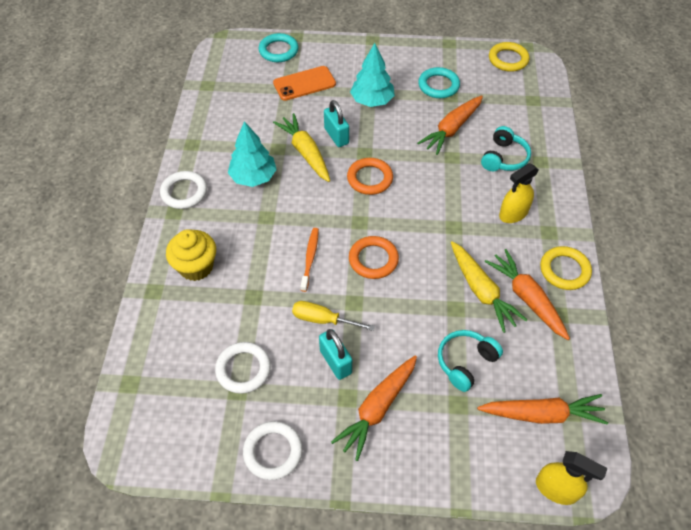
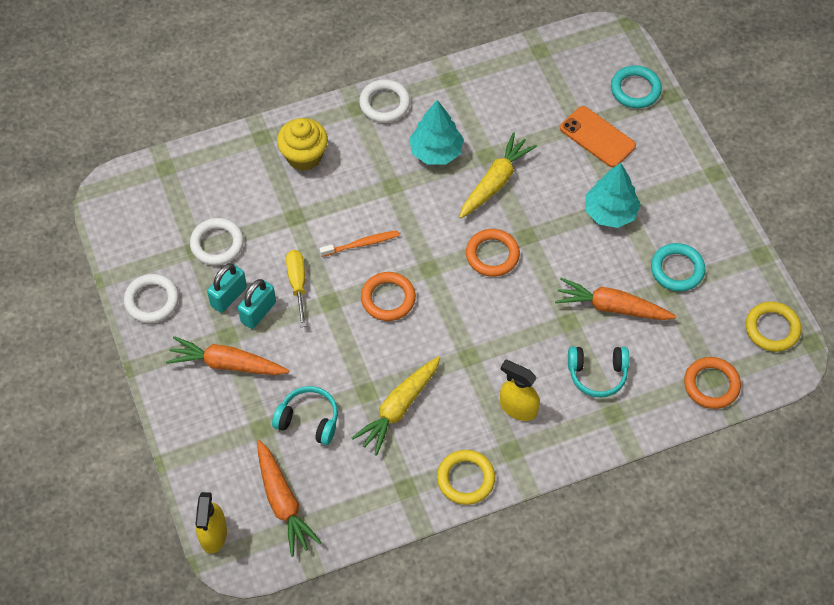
camera: 65 degrees right, 5 degrees up
turquoise padlock [324,100,349,147] -> turquoise padlock moved to [207,264,247,313]
orange carrot [485,249,570,340] -> none
none -> orange ring [684,357,741,409]

